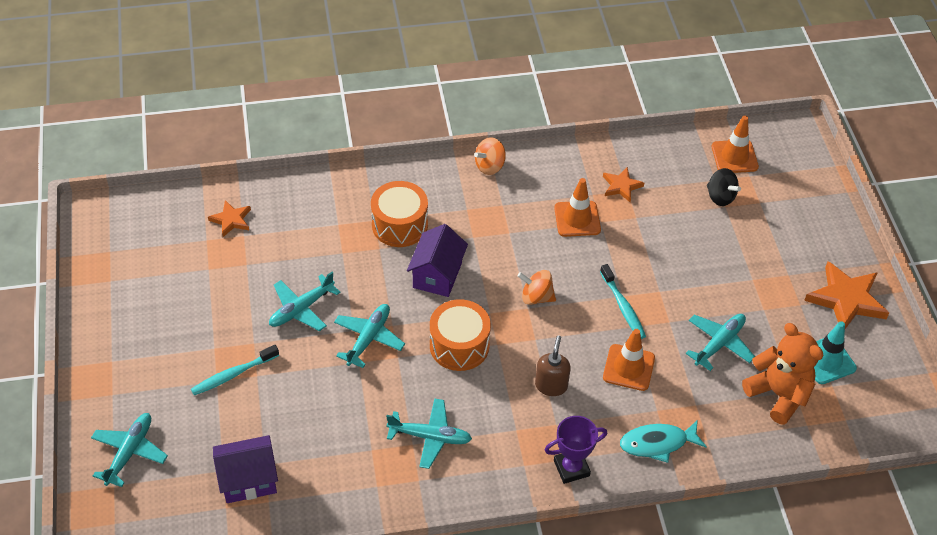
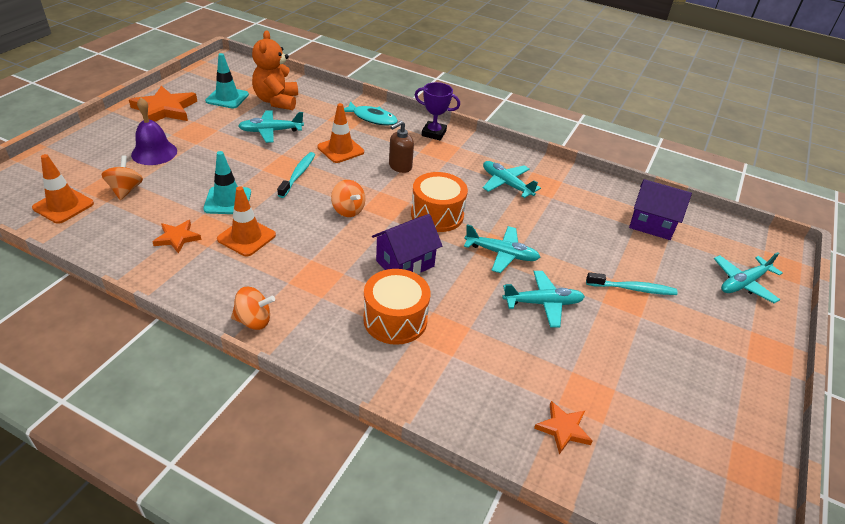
camera: 145 degrees left, 10 degrees down
turquoise plane [334,304,405,368] -> turquoise plane turned 135 degrees counterclockwise [464,224,541,273]
black spinning top [707,168,741,206] -> orange spinning top [101,155,143,200]
none -> purple bell [131,98,177,165]
none -> turquoise traffic cone [203,151,251,214]

